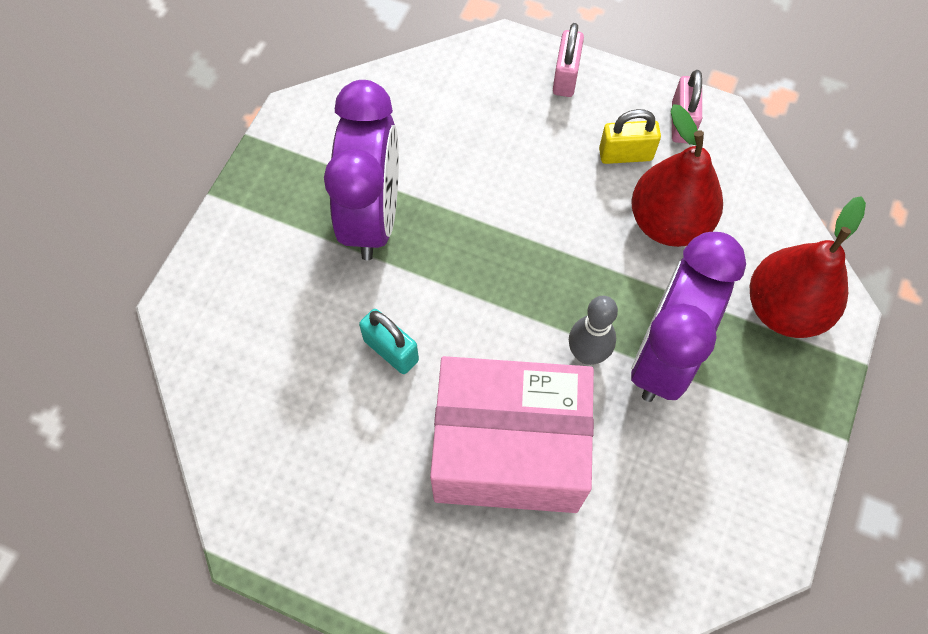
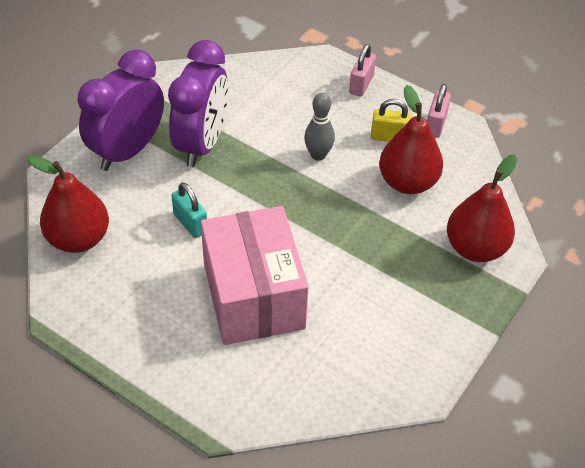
camera: 10 degrees right, 15 degrees down
pink box [430,356,594,513] -> pink box turned 60 degrees clockwise [201,206,309,345]
grey bowling pin [569,296,618,365] -> grey bowling pin moved to [304,93,335,161]
purple clock [631,232,746,402] -> purple clock moved to [78,49,164,171]
none -> red pear [27,156,109,253]

